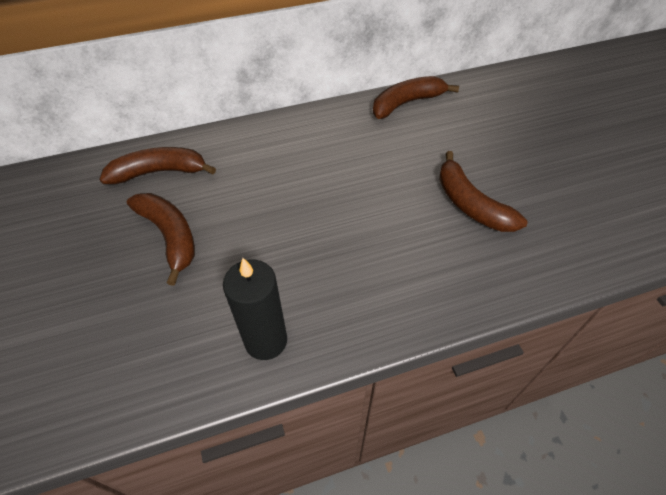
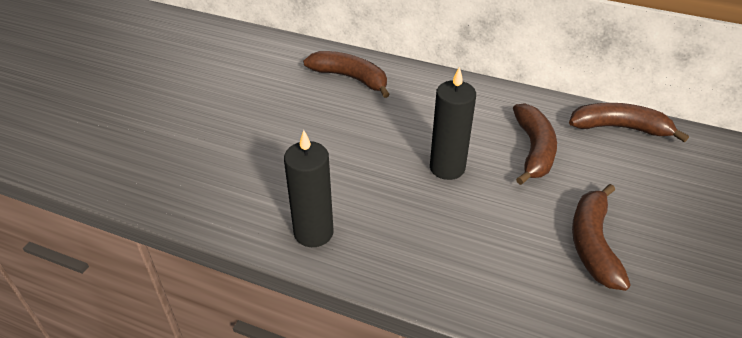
camera: 40 degrees right, 10 degrees down
brown banana [127,193,195,286] -> brown banana moved to [513,103,557,185]
none -> black candle [430,66,476,180]

